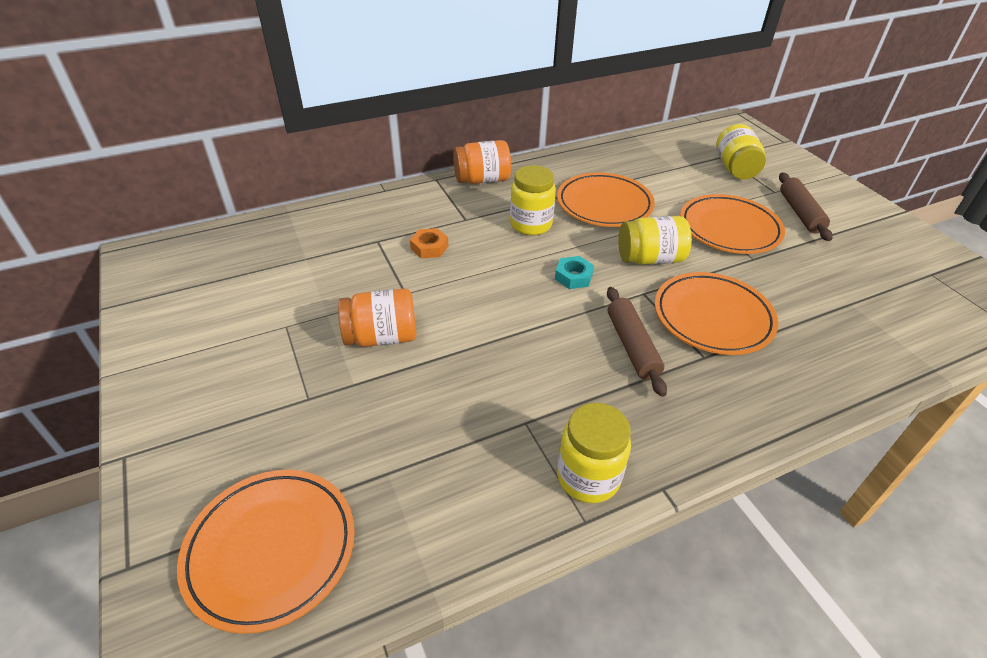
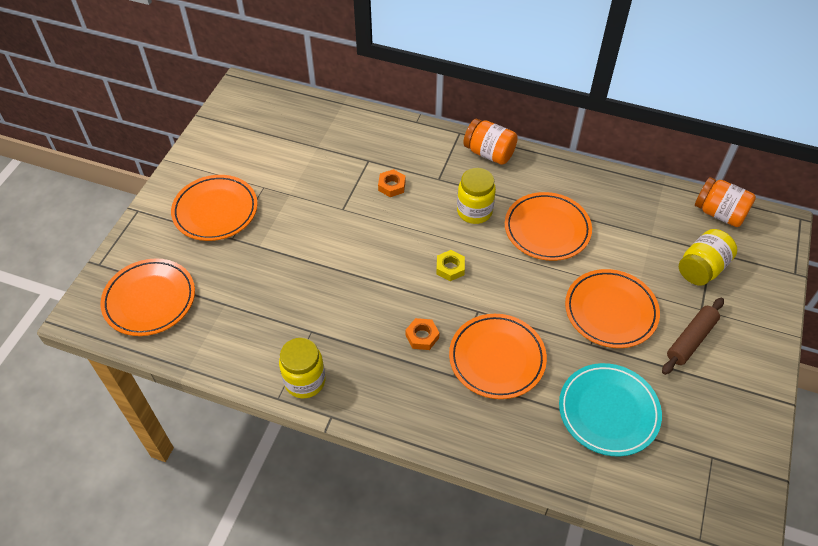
camera: 45 degrees right, 10 degrees up
orange jar [338,288,416,347] -> orange jar moved to [695,177,756,227]
turquoise nut [555,256,594,289] -> yellow nut [436,250,465,281]
brown rolling pin [607,287,667,397] -> orange nut [405,318,439,350]
yellow jar [618,216,692,265] -> none
none -> orange plate [171,175,258,241]
none -> turquoise plate [559,363,662,456]

